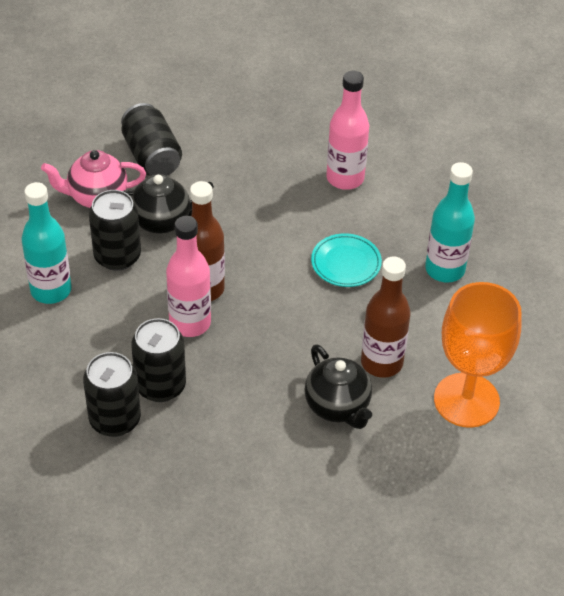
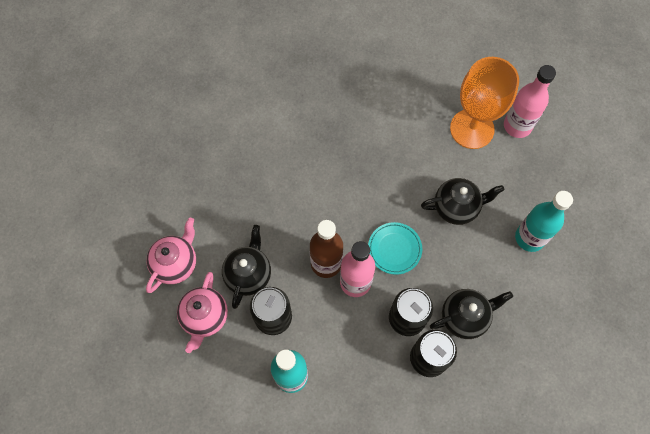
camera: 70 degrees left, 20 degrees up
black can [121,103,182,176] -> pink teapot [146,218,196,293]
turquoise plate [311,233,382,287] -> turquoise plate moved to [368,222,422,275]
pink bottle [326,71,369,190] -> pink bottle moved to [504,65,556,138]
brown bottle [361,257,411,378] -> none
turquoise bottle [425,162,475,283] -> turquoise bottle moved to [515,191,573,252]
none -> black teapot [430,289,513,339]

